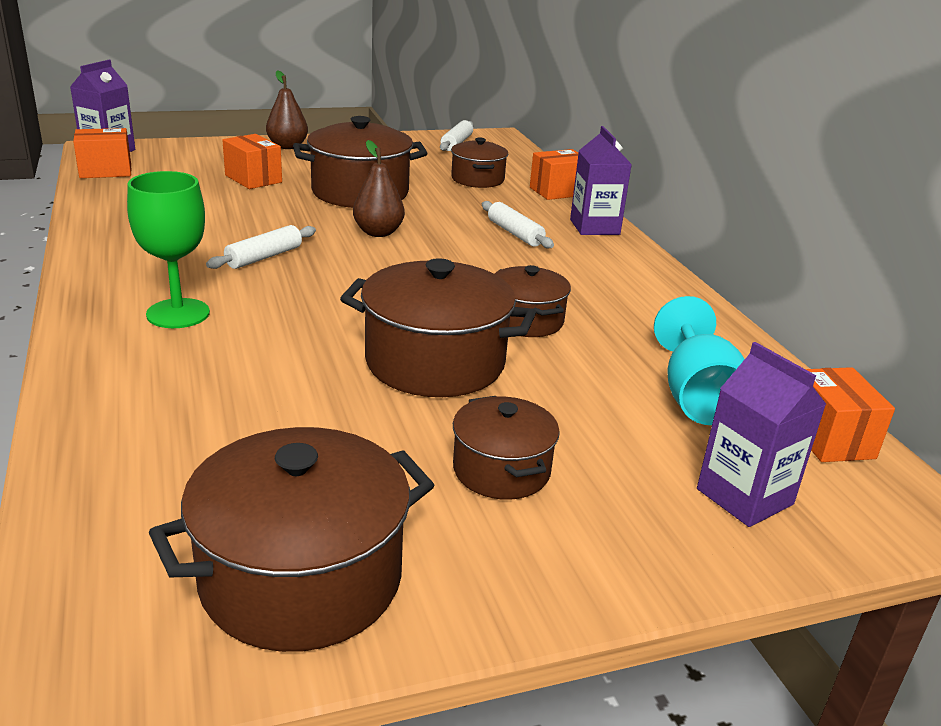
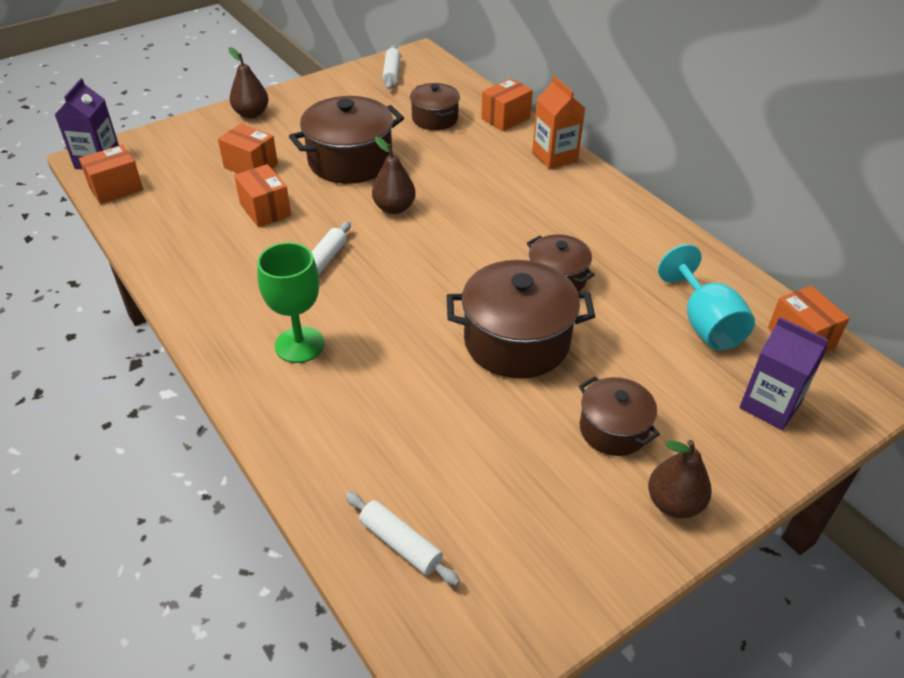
camera: 15 degrees left, 15 degrees up
brown pot [149,427,434,652] -> none
white rolling pin [482,201,554,248] -> white rolling pin moved to [345,492,460,586]
purple carton [570,126,632,235] -> orange carton [532,76,585,169]
none -> orange box [234,164,291,227]
none -> brown pear [648,440,712,518]

